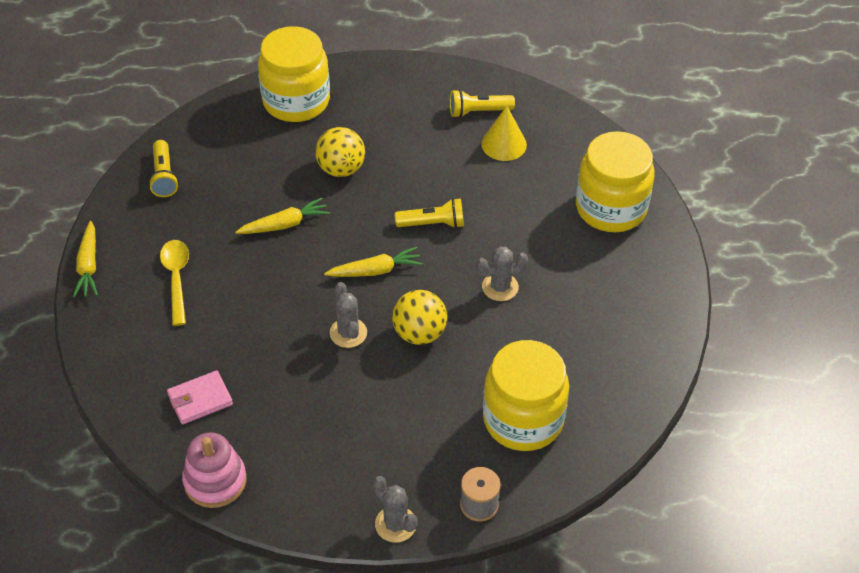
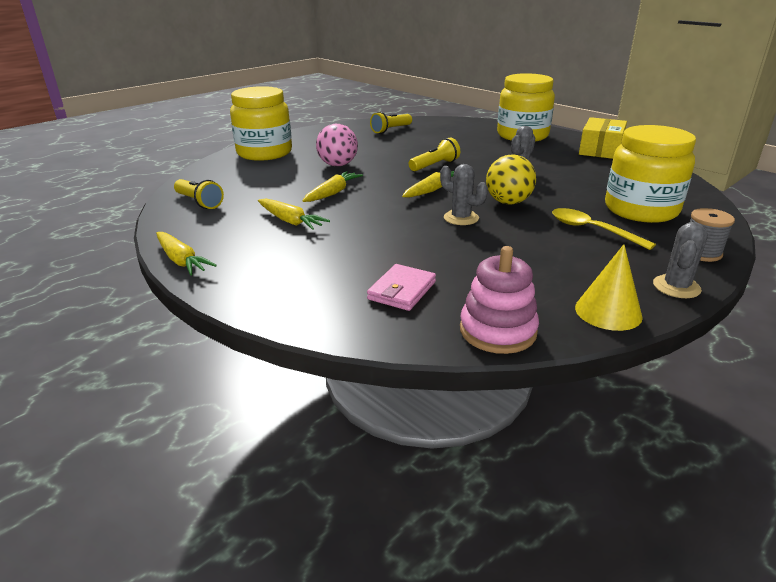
camera: 35 degrees left, 20 degrees down
yellow spoon [160,240,189,326] -> yellow spoon moved to [552,208,656,250]
yellow ball [315,127,365,177] -> pink ball [316,124,358,166]
grey cactus [373,476,418,543] -> grey cactus turned 75 degrees counterclockwise [653,222,708,298]
yellow cone [481,106,527,161] -> yellow cone moved to [575,244,643,331]
none -> yellow carrot [258,198,330,230]
none -> yellow box [579,117,627,159]

